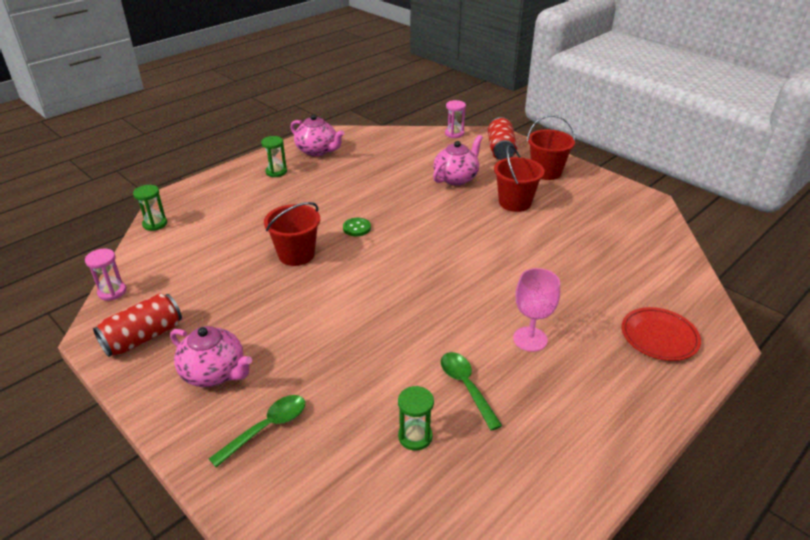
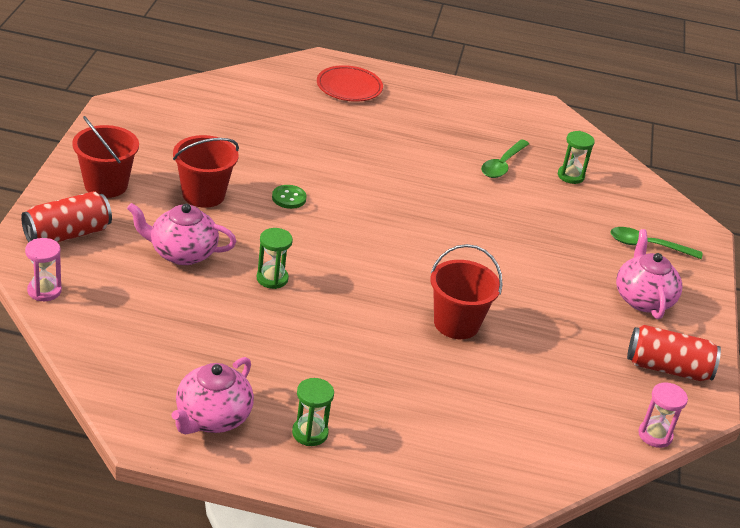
camera: 130 degrees left, 0 degrees up
green hourglass [133,185,167,231] -> green hourglass moved to [257,228,293,289]
pink teapot [290,114,344,156] -> pink teapot turned 150 degrees counterclockwise [171,357,254,434]
green button [343,218,371,236] -> green button moved to [272,185,307,209]
pink goblet [513,268,560,352] -> none

